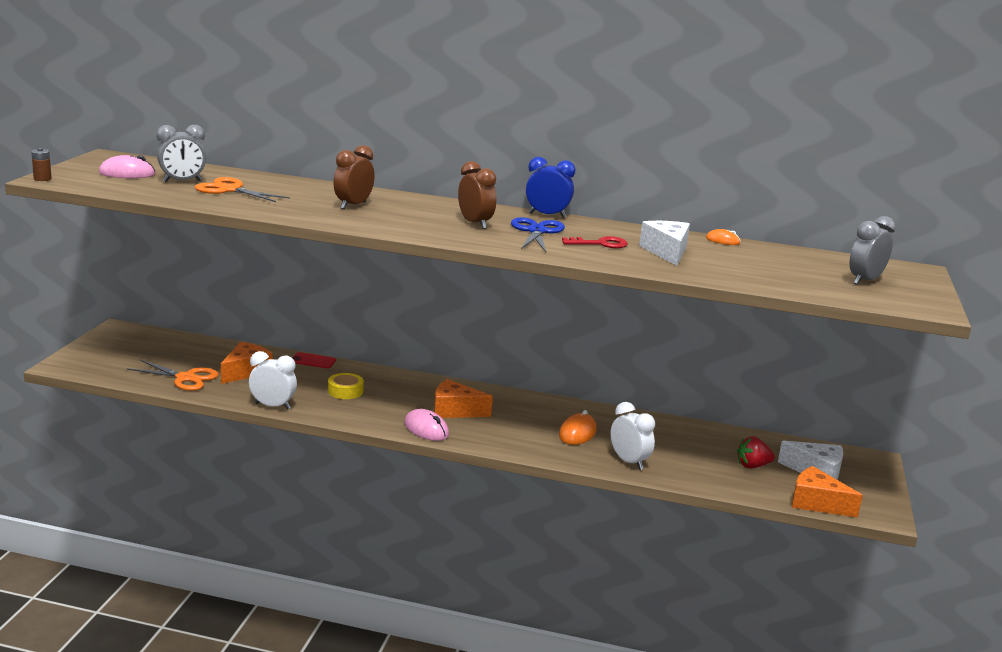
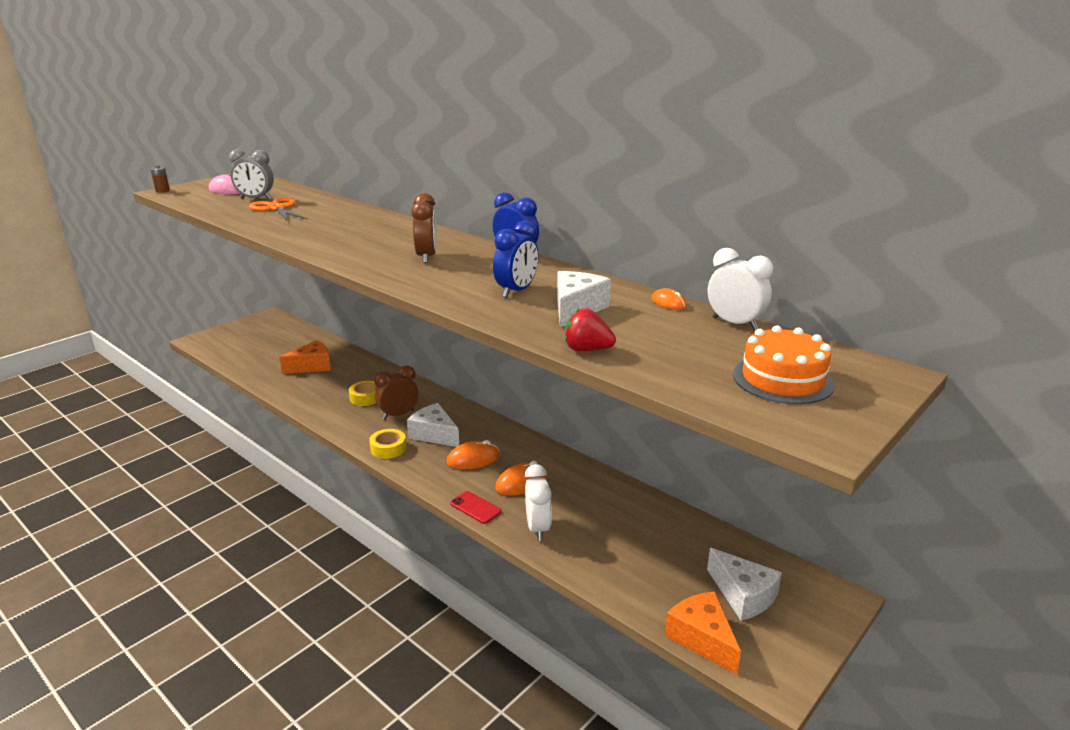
camera: 30 degrees right, 5 degrees up
orange scissors [127,360,219,391] -> none
white clock [249,351,297,409] -> white clock moved to [708,248,773,330]
red phone [292,352,336,368] -> red phone moved to [450,491,502,524]
brown clock [333,145,375,209] -> brown clock moved to [374,365,418,419]
pink mouse [404,409,449,441] -> yellow tape [369,429,406,459]
orange cheese [434,379,493,418] -> white cheese [407,403,459,447]
blue scissors [511,217,565,252] -> none
red key [562,236,628,248] -> blue clock [493,221,539,298]
red strawberry [737,436,775,469] -> red strawberry moved to [565,308,616,351]
grey clock [849,216,896,285] -> orange cake [733,325,835,404]
none -> orange mouse [447,440,500,469]

